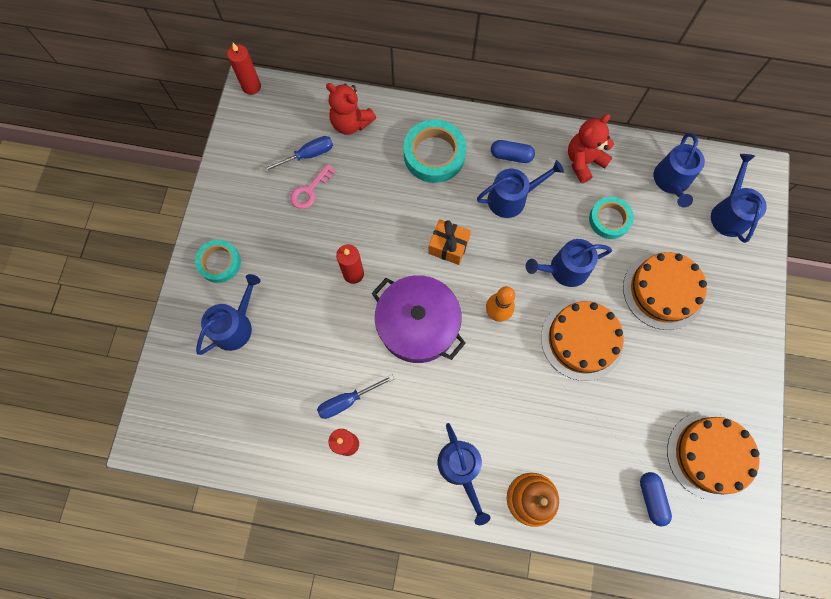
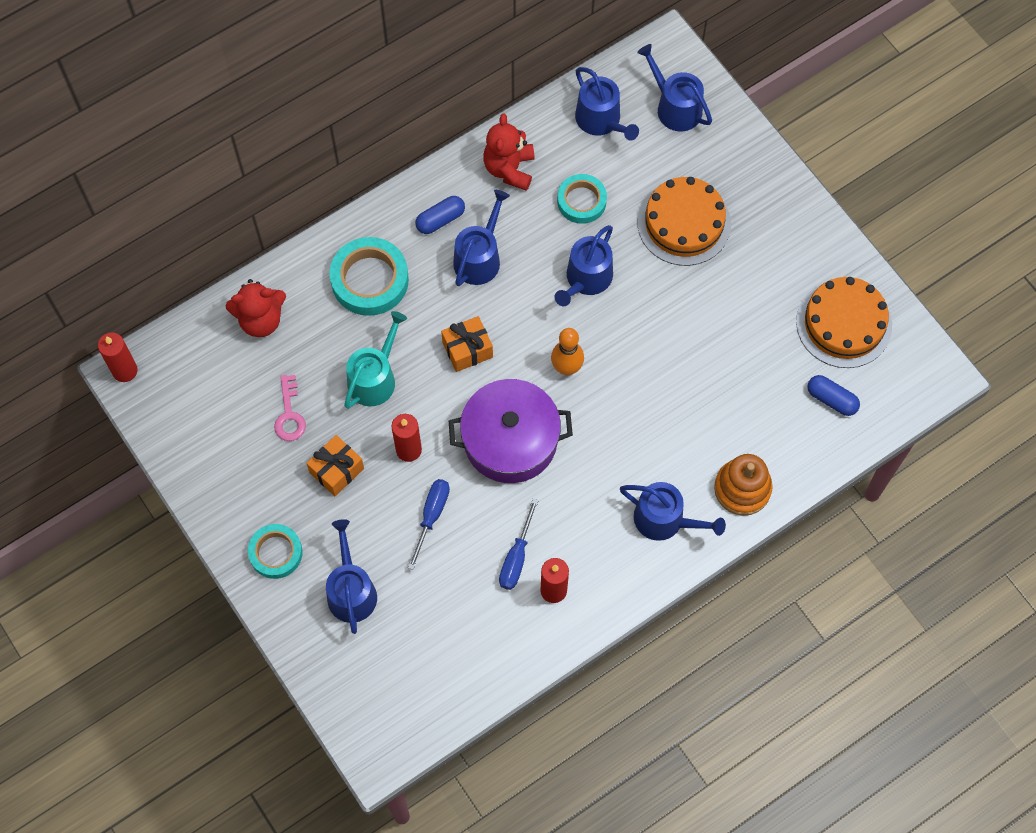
camera: 45 degrees left, 5 degrees down
blue screwdriver [263,136,333,172] -> blue screwdriver moved to [408,479,450,570]
orange cake [541,300,624,381] -> none
none -> orange gift [306,435,364,496]
none -> turquoise watering can [344,311,407,409]

